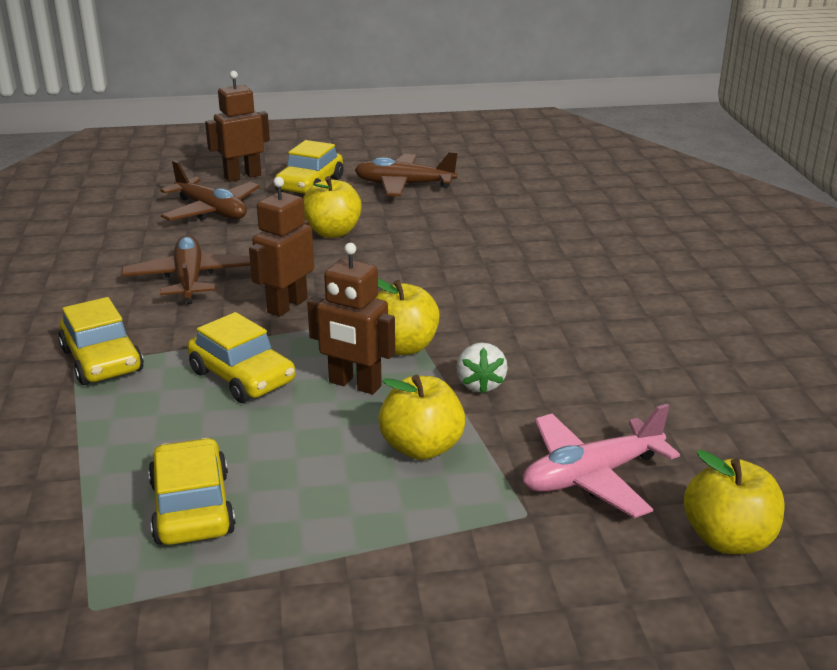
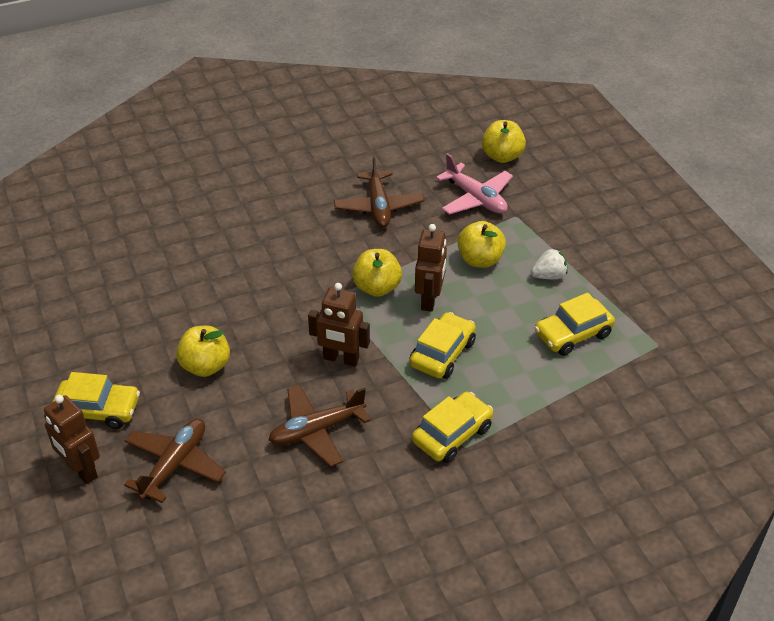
camera: 105 degrees left, 15 degrees up
brown plane [355,152,458,196] -> brown plane moved to [334,155,424,228]
white strawberry [457,342,508,394] -> white strawberry moved to [531,248,567,279]

